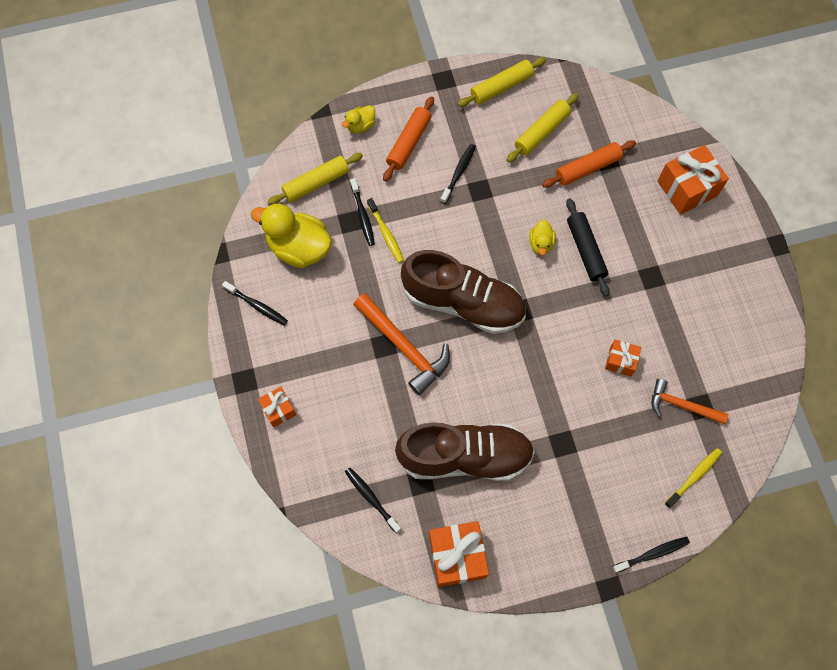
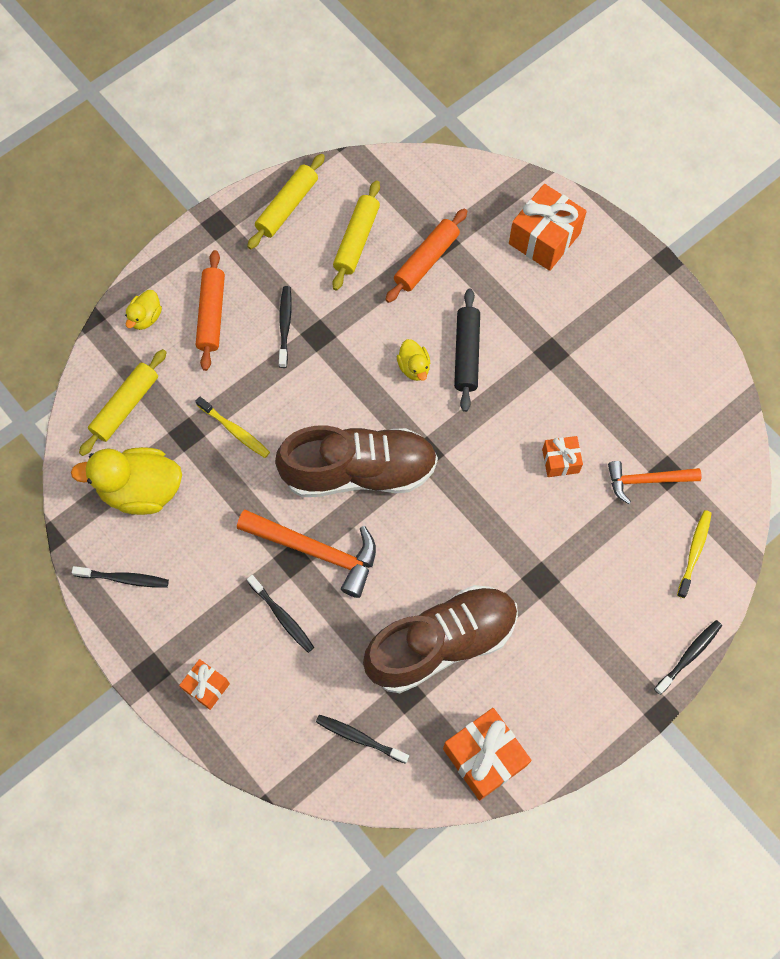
camera: 25 degrees left, 0 degrees up
black toothbrush [350,178,375,246] -> black toothbrush moved to [247,575,314,653]
black rolling pin [566,198,609,297] -> black rolling pin turned 45 degrees clockwise [454,289,480,412]

